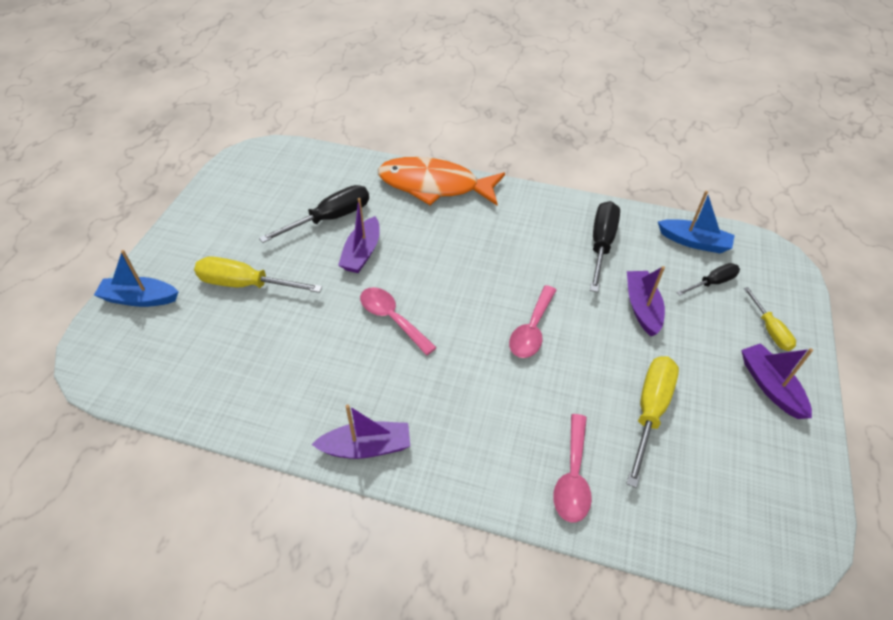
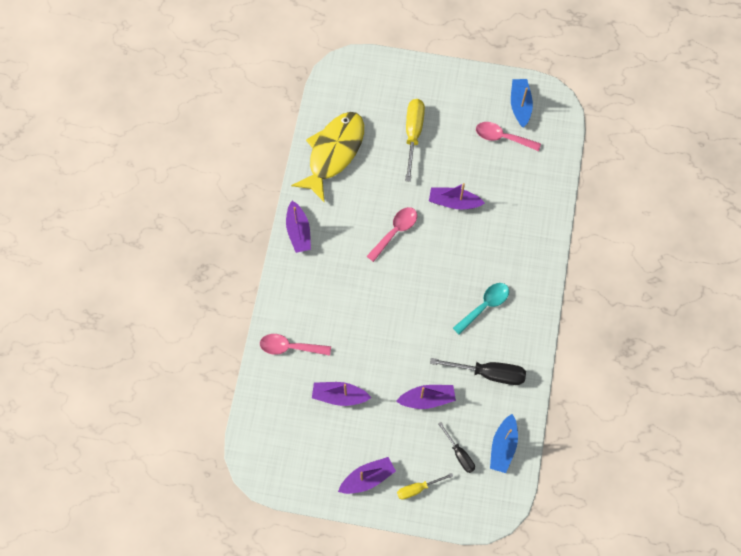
camera: 85 degrees right, 20 degrees up
blue boat [94,250,178,307] -> blue boat moved to [511,79,533,127]
black screwdriver [259,185,369,243] -> none
orange fish [378,157,505,205] -> none
pink spoon [509,285,556,358] -> pink spoon moved to [476,122,541,151]
yellow screwdriver [626,356,679,488] -> purple boat [312,382,371,406]
none -> yellow fish [291,112,364,203]
none -> turquoise spoon [453,283,509,335]

